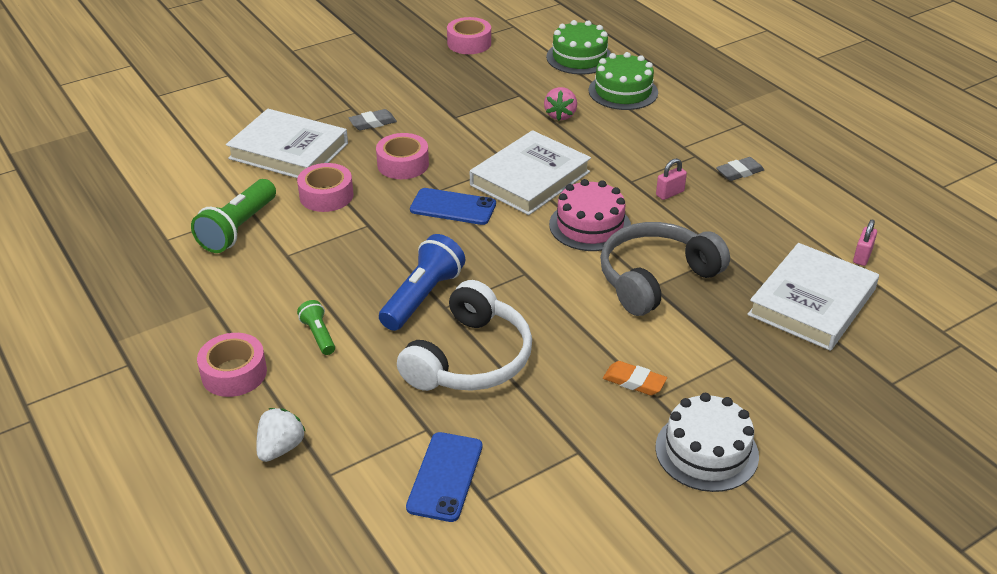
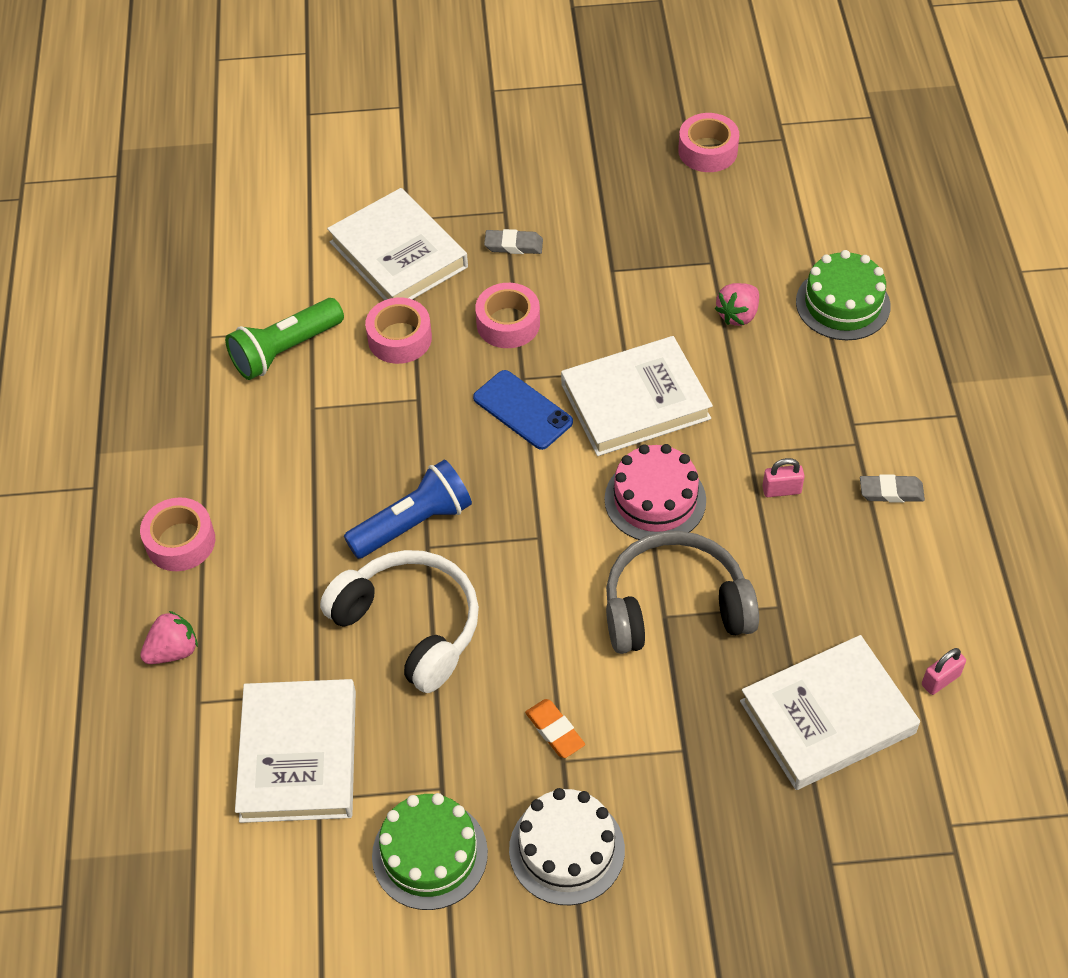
camera: 30 degrees right, 15 degrees up
white strawberry [256,408,306,462] -> pink strawberry [140,611,198,664]
green flashlight [297,300,335,355] -> none
white headphones [397,280,532,391] -> white headphones turned 105 degrees counterclockwise [320,550,479,693]
blue phone [406,432,482,522] -> white book [235,679,356,823]
green cake [546,20,611,75] -> green cake moved to [372,793,488,910]

